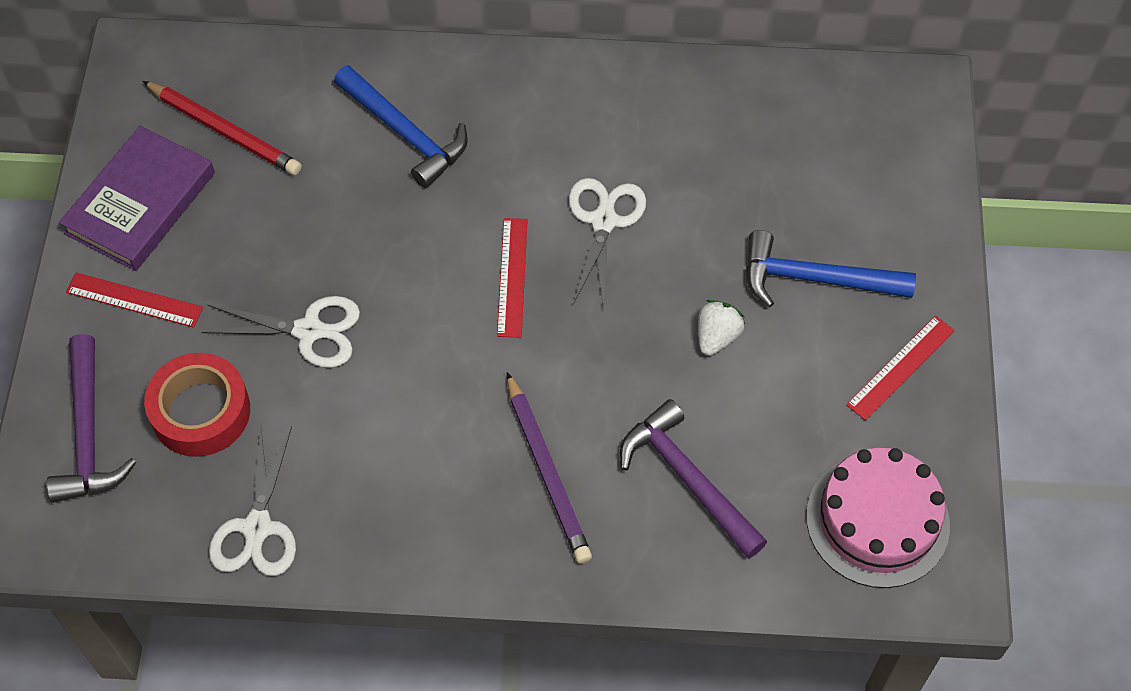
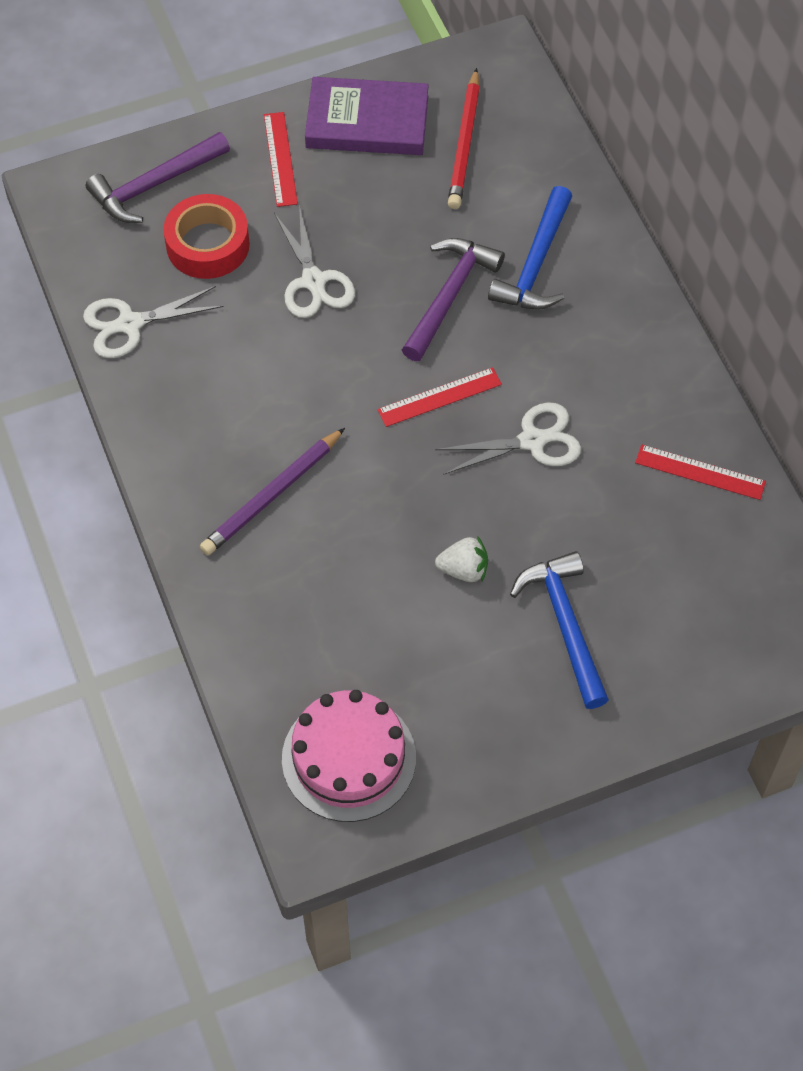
camera: 65 degrees right, 0 degrees up
purple hammer [620,399,767,559] -> purple hammer moved to [402,238,505,361]
red ruler [846,316,955,421] -> red ruler moved to [635,444,766,500]

